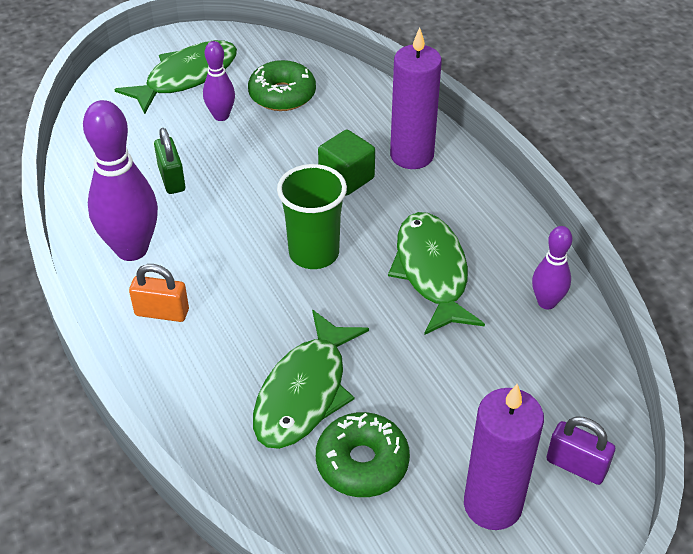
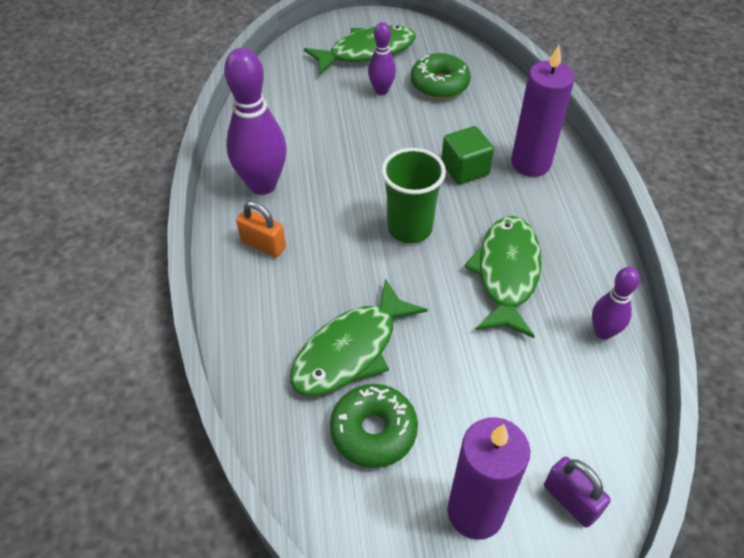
camera: 20 degrees right, 5 degrees up
green padlock [154,128,185,194] -> none

